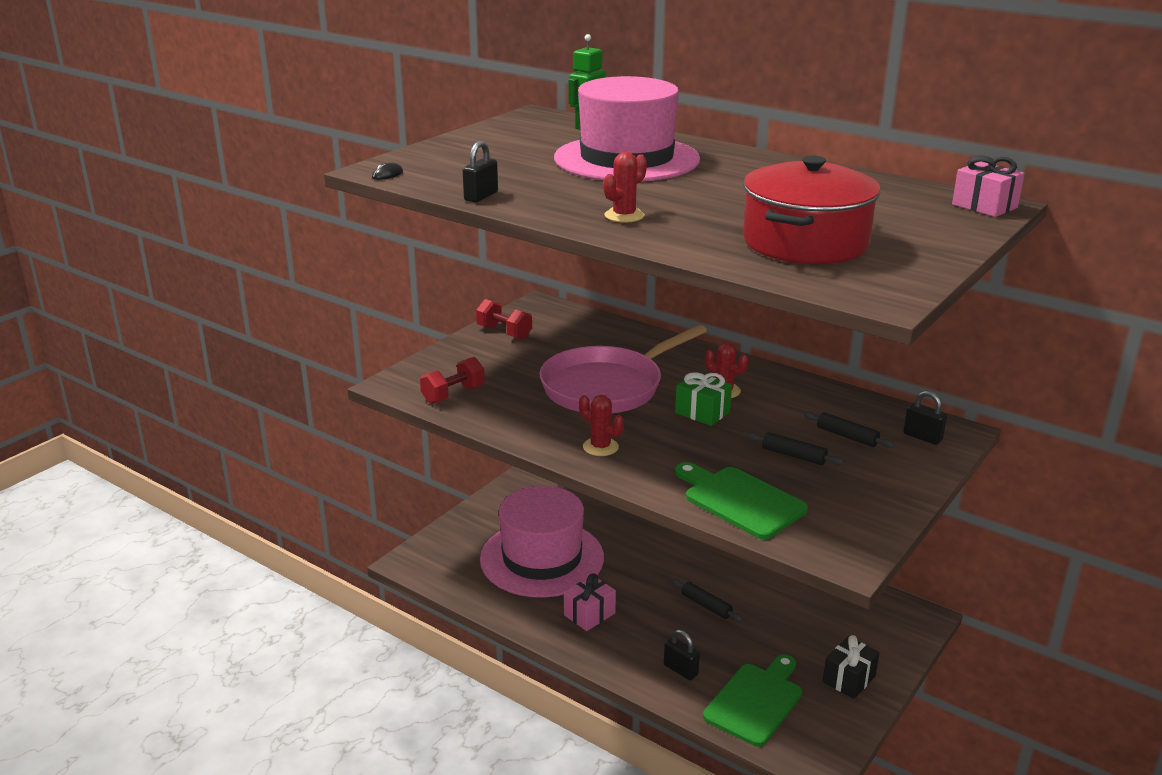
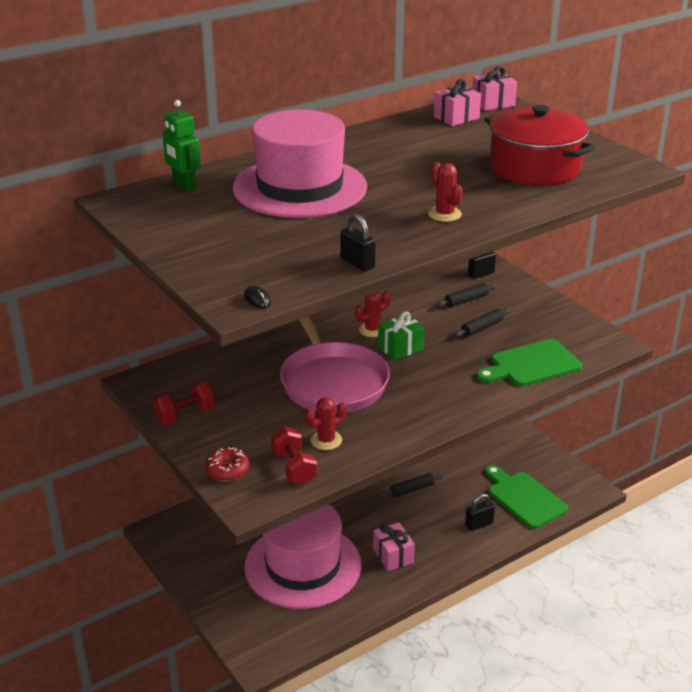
camera: 70 degrees left, 5 degrees up
red cactus [579,395,624,456] -> red cactus moved to [305,397,346,450]
black gift [823,635,880,699] -> none
none -> red donut [205,447,250,482]
none -> pink gift [434,79,481,126]

